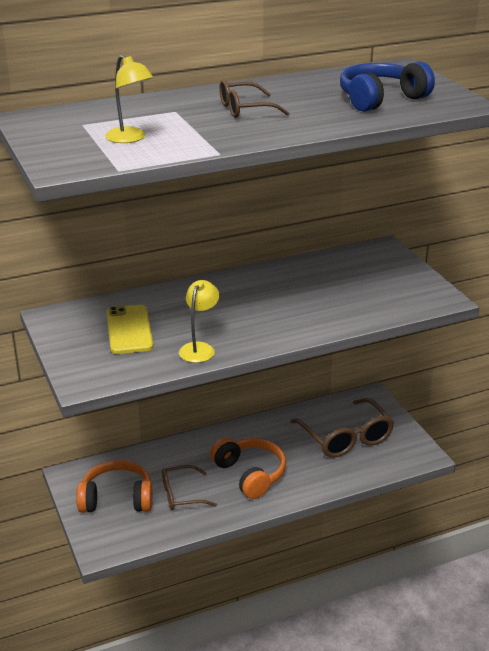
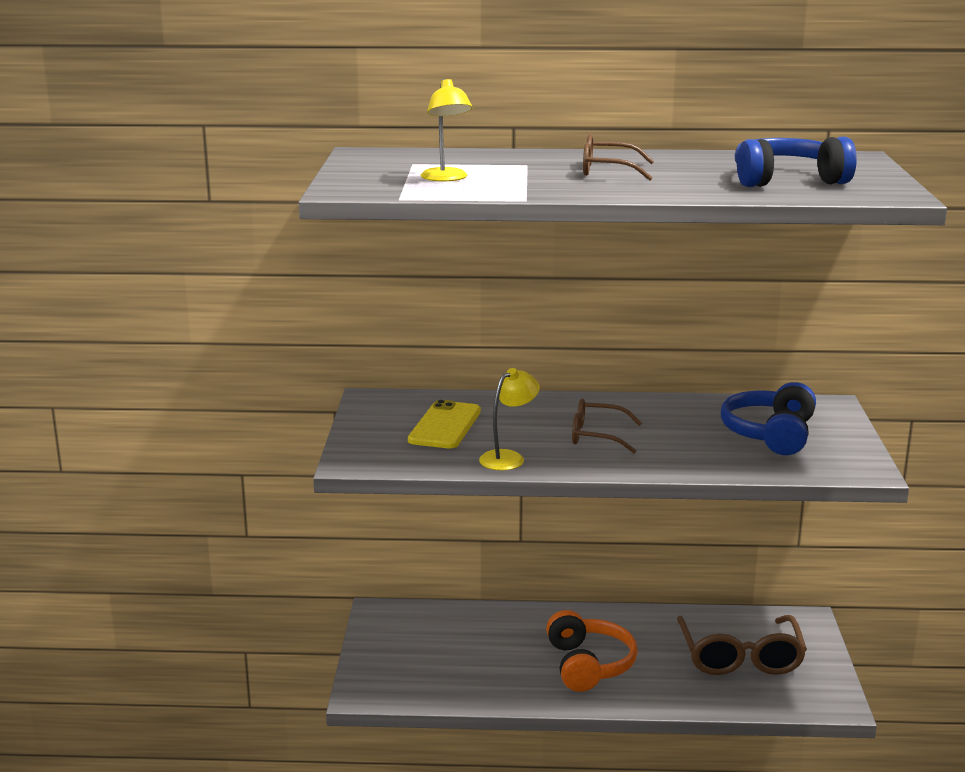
camera: 25 degrees right, 10 degrees down
orange headphones [76,460,153,513] -> none
brown glasses [162,465,217,510] -> brown glasses moved to [572,399,642,454]
none -> blue headphones [721,382,816,455]

